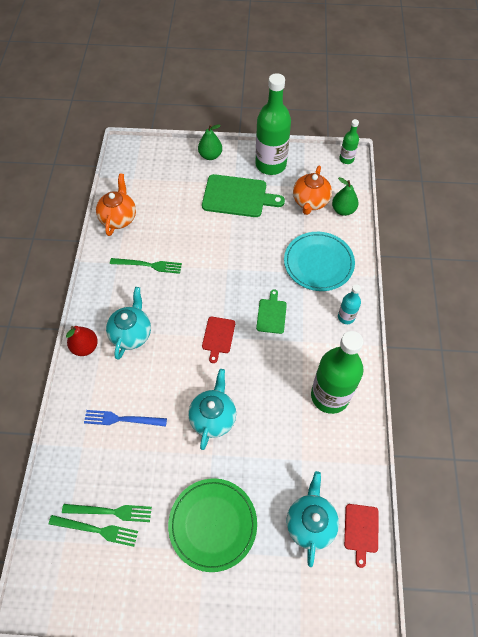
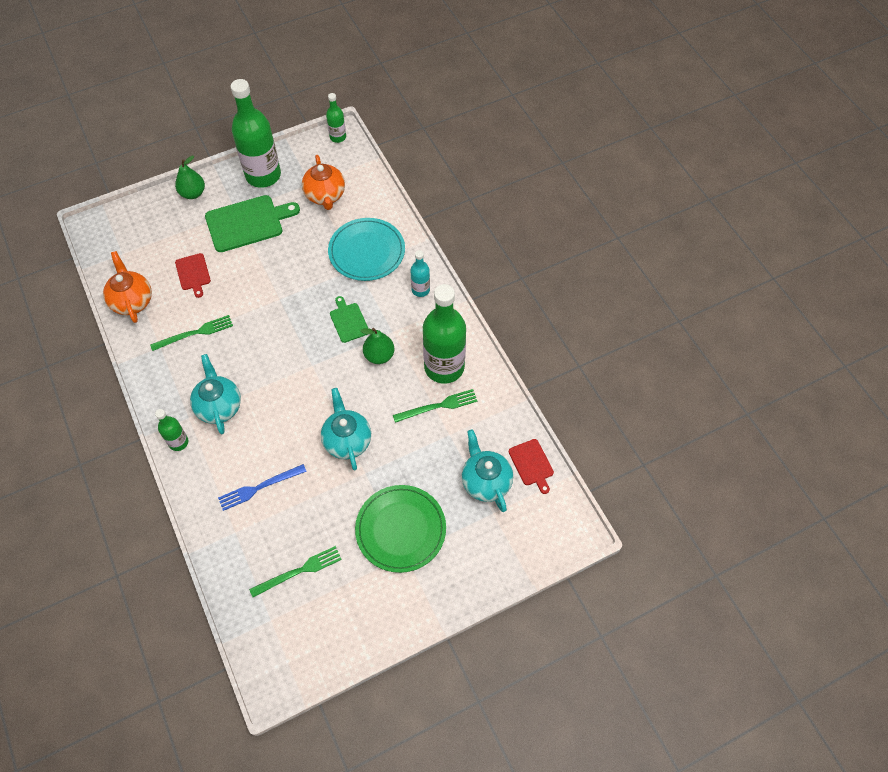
camera: 30 degrees left, 0 degrees up
green fork [49,515,138,547] -> green fork moved to [393,389,478,423]
red pear [66,326,98,356] -> green bottle [155,409,189,451]
red cutting board [202,317,235,363] -> red cutting board moved to [175,253,211,298]
green pear [332,177,358,216] -> green pear moved to [361,328,395,364]

